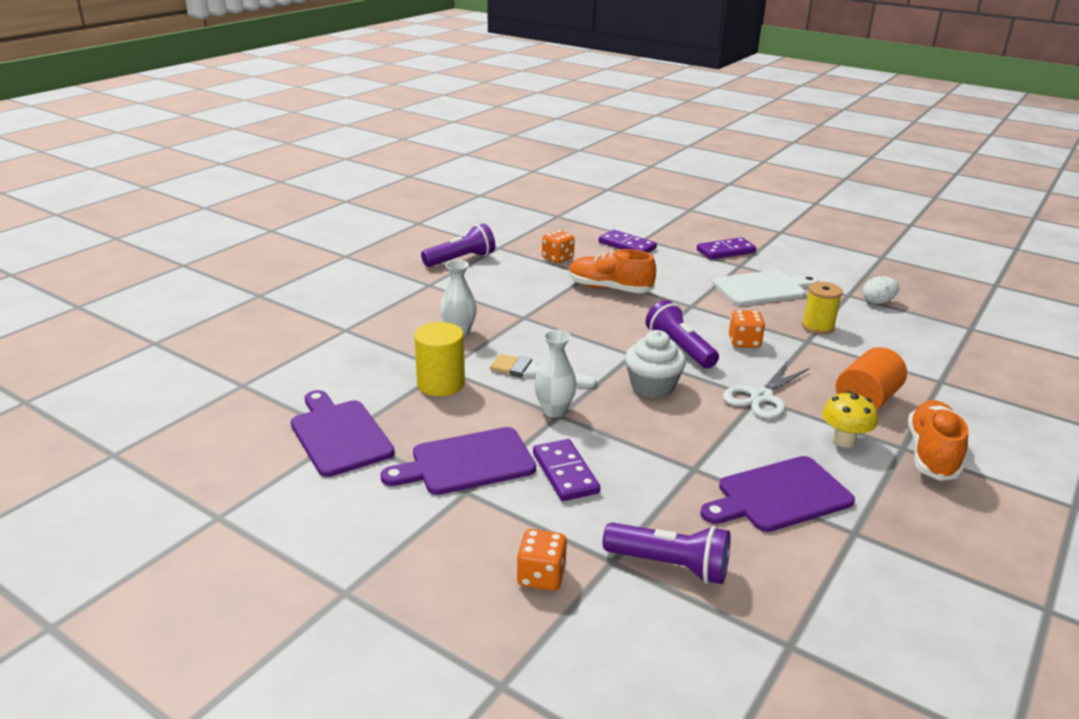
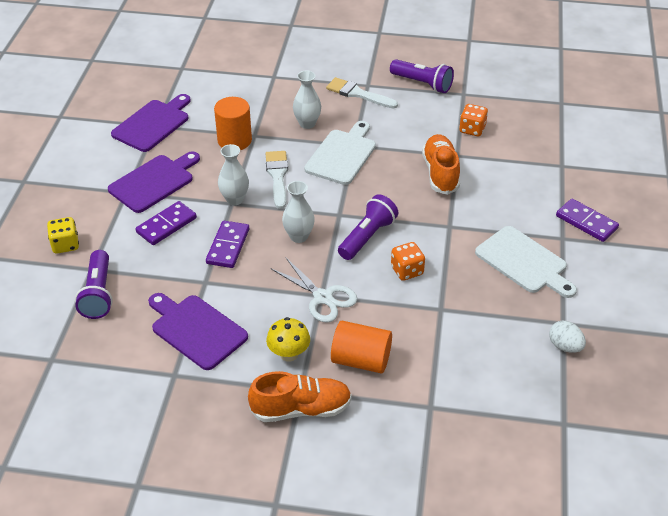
camera: 65 degrees right, 15 degrees up
purple cutting board [381,427,536,495] -> purple cutting board turned 90 degrees clockwise [108,152,200,213]
yellow cylinder [414,322,465,396] -> orange cylinder [214,97,252,150]
orange dice [516,529,567,591] -> yellow dice [47,217,79,254]
purple domino [599,230,657,253] -> purple domino moved to [206,221,249,268]
white cupcake [625,330,686,398] -> white vase [282,181,315,243]
white scissors [723,362,809,419] -> white scissors turned 150 degrees counterclockwise [271,257,357,323]
yellow spool [802,282,843,335] -> none
none -> white cutting board [304,121,376,185]
none -> white brush [326,77,398,109]

